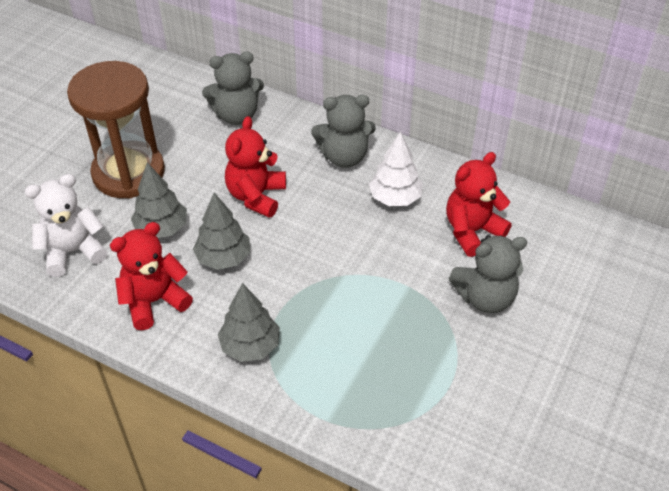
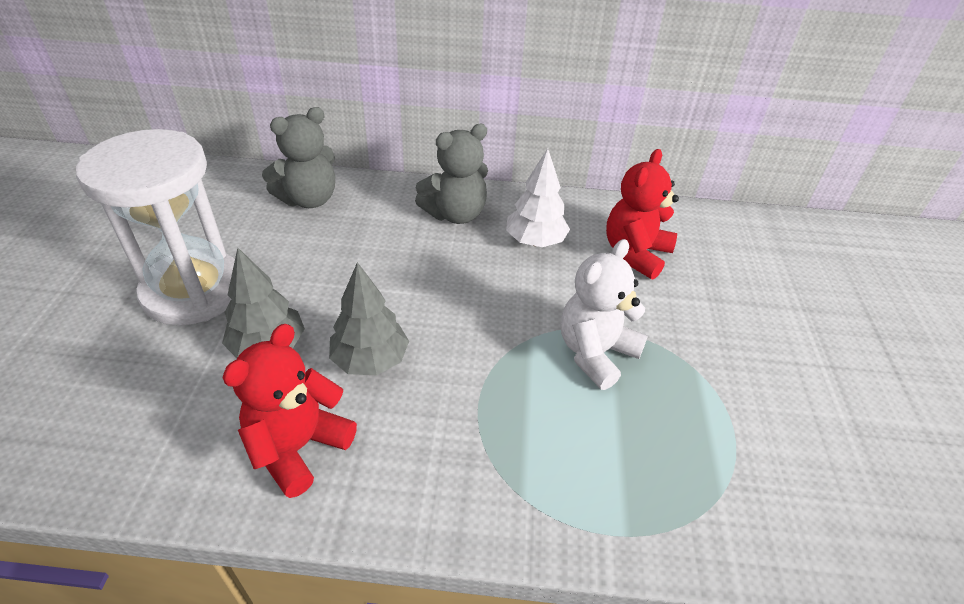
camera: 25 degrees left, 5 degrees down
white teddy bear [25,174,107,277] -> white teddy bear moved to [561,239,648,390]
brown hourglass [67,61,165,198] -> white hourglass [76,129,235,326]
grey tree [218,283,280,362] -> none
red teddy bear [225,116,286,218] -> none
grey teddy bear [449,235,527,313] -> none

